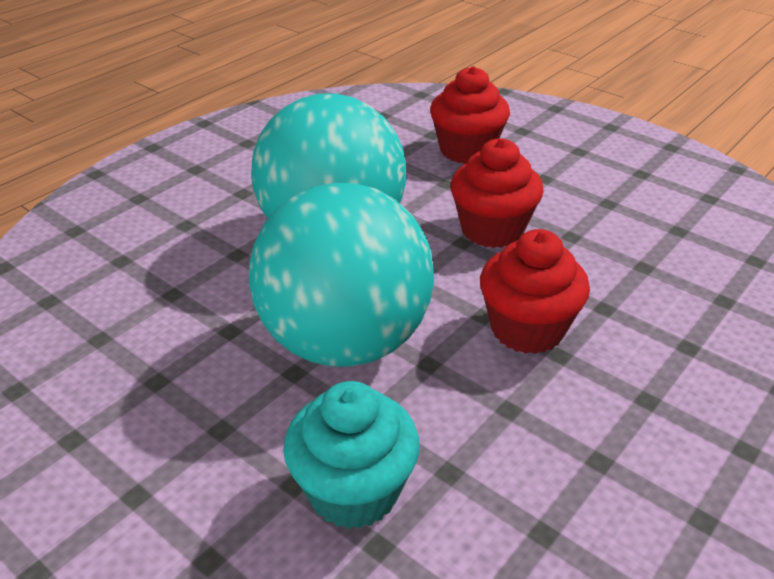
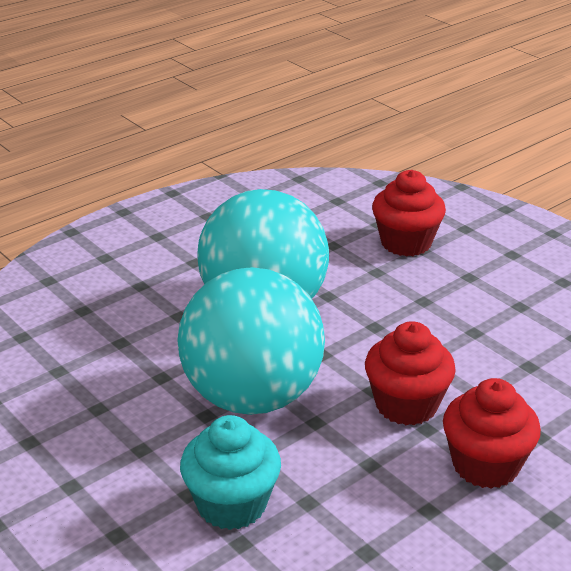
camera: 10 degrees right, 5 degrees down
red cupcake [451,138,544,248] -> red cupcake moved to [443,378,541,489]

